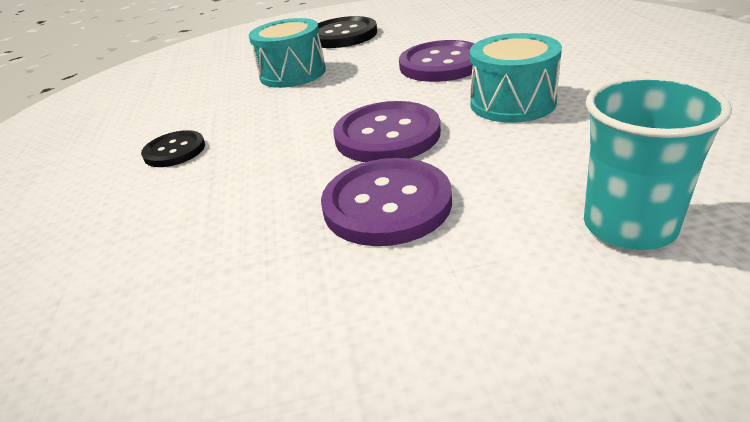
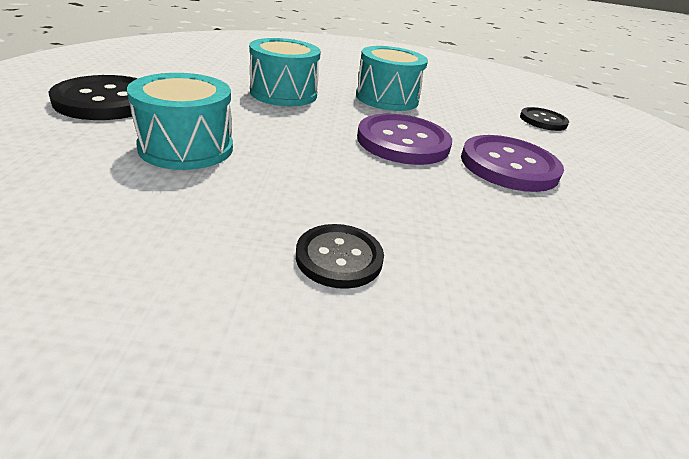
camera: 85 degrees left, 0 degrees up
purple button [399,40,475,82] -> turquoise drum [249,38,321,106]
turquoise cup [584,75,732,250] -> black button [520,107,569,131]

